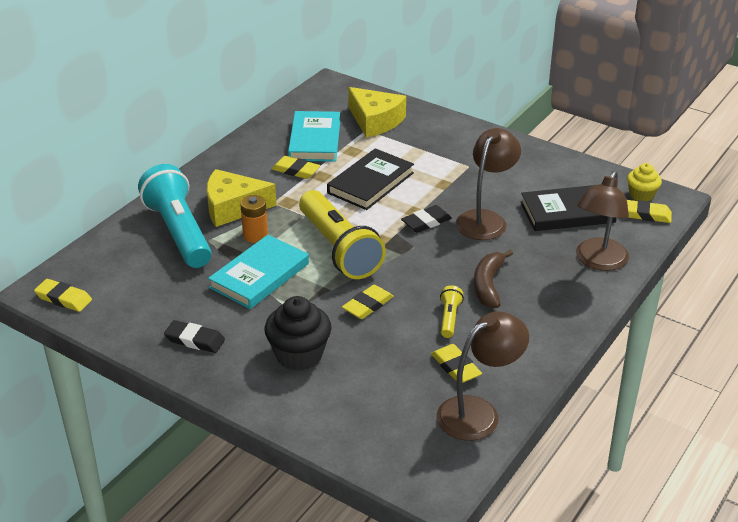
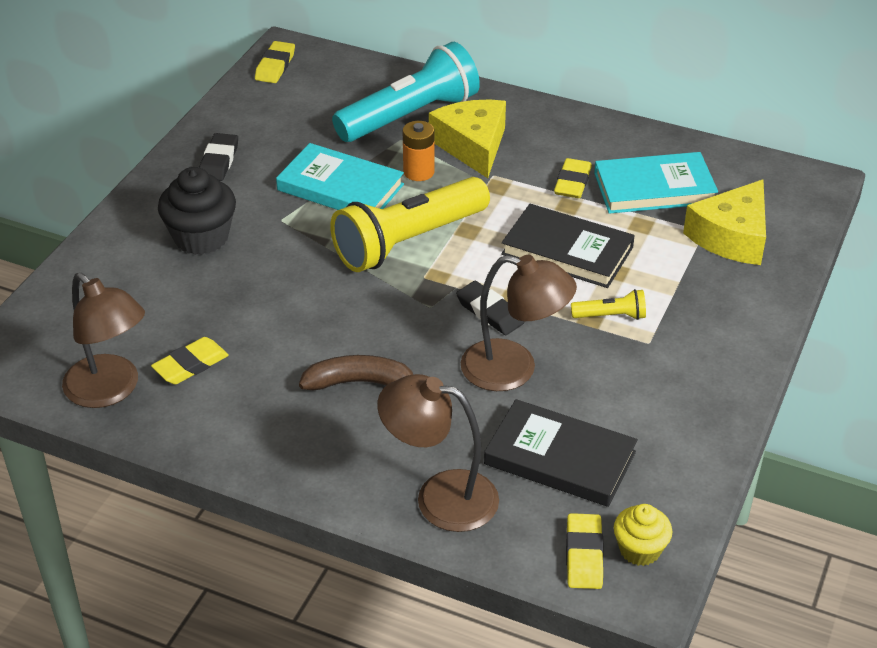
camera: 80 degrees right, 5 degrees up
yellow eraser [342,285,394,319] -> none
yellow flashlight [440,286,464,338] -> yellow flashlight moved to [571,289,646,320]
black book [520,185,616,231] -> black book turned 45 degrees counterclockwise [484,399,638,507]

